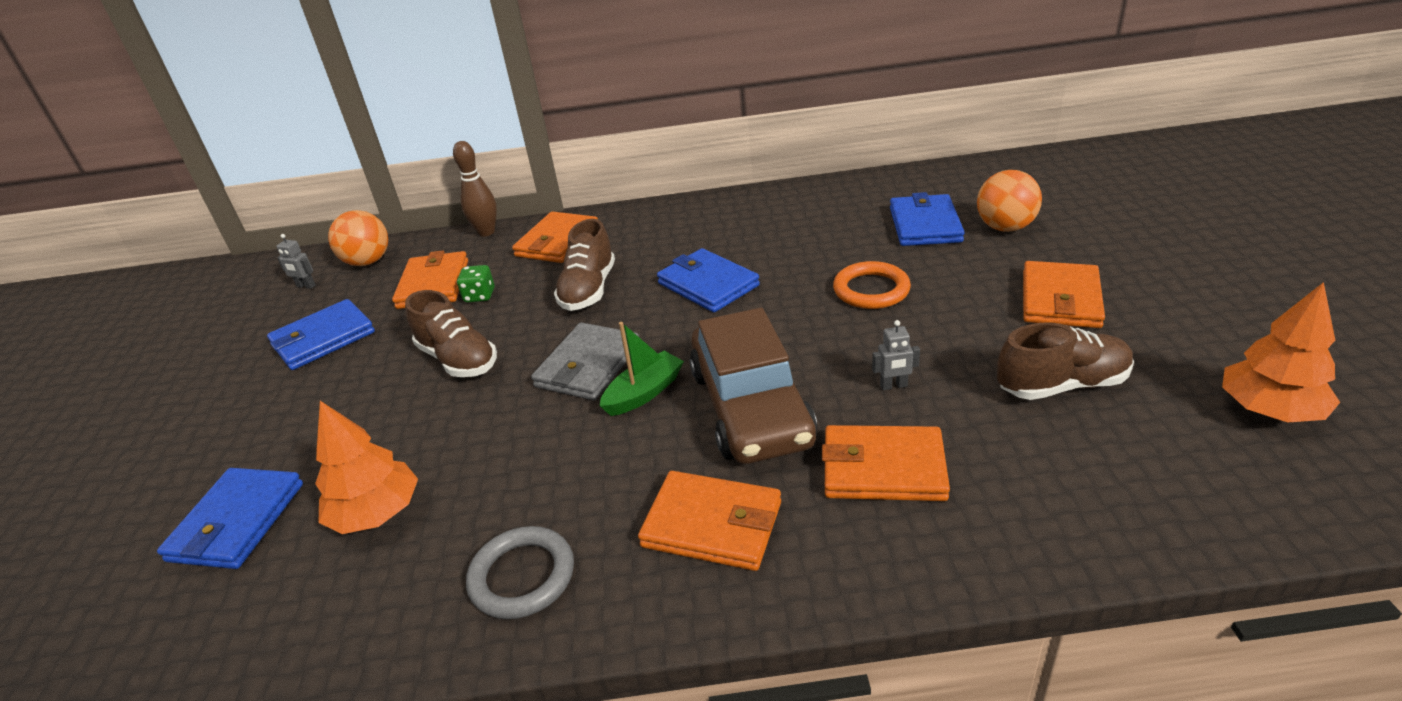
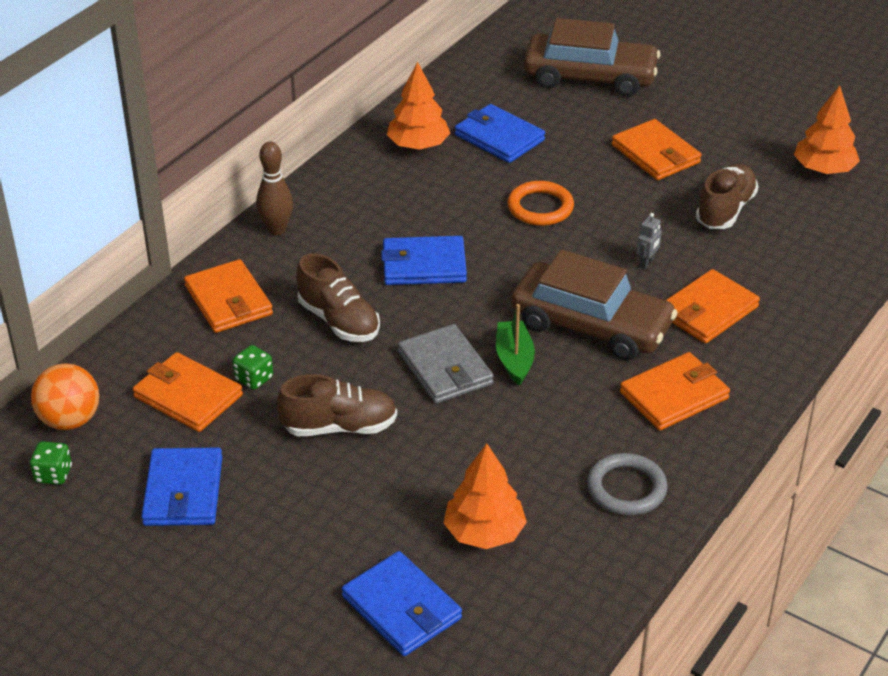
camera: 55 degrees left, 5 degrees up
grey robot [276,234,316,289] -> green dice [30,441,72,485]
brown bowling pin [453,141,497,236] -> brown bowling pin moved to [256,141,293,235]
orange ball [977,170,1042,232] -> none
none -> orange tree [387,62,450,150]
none -> brown car [524,18,660,97]

